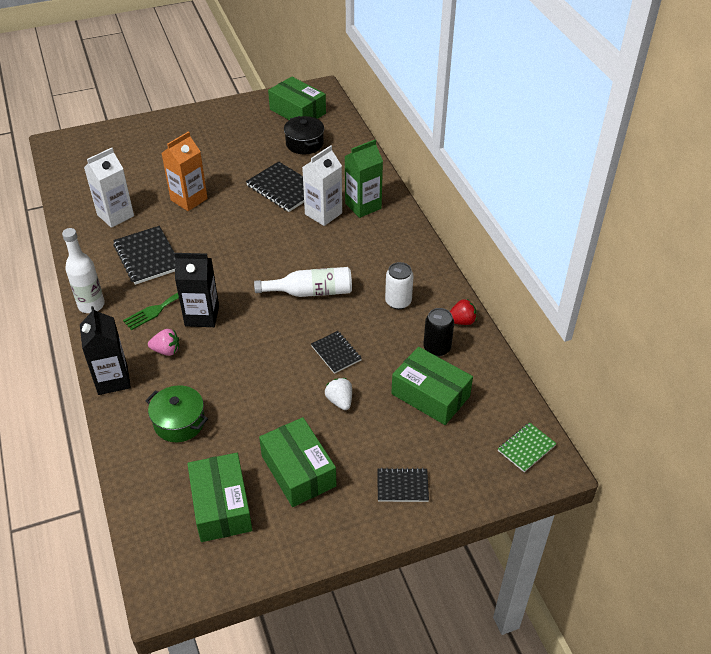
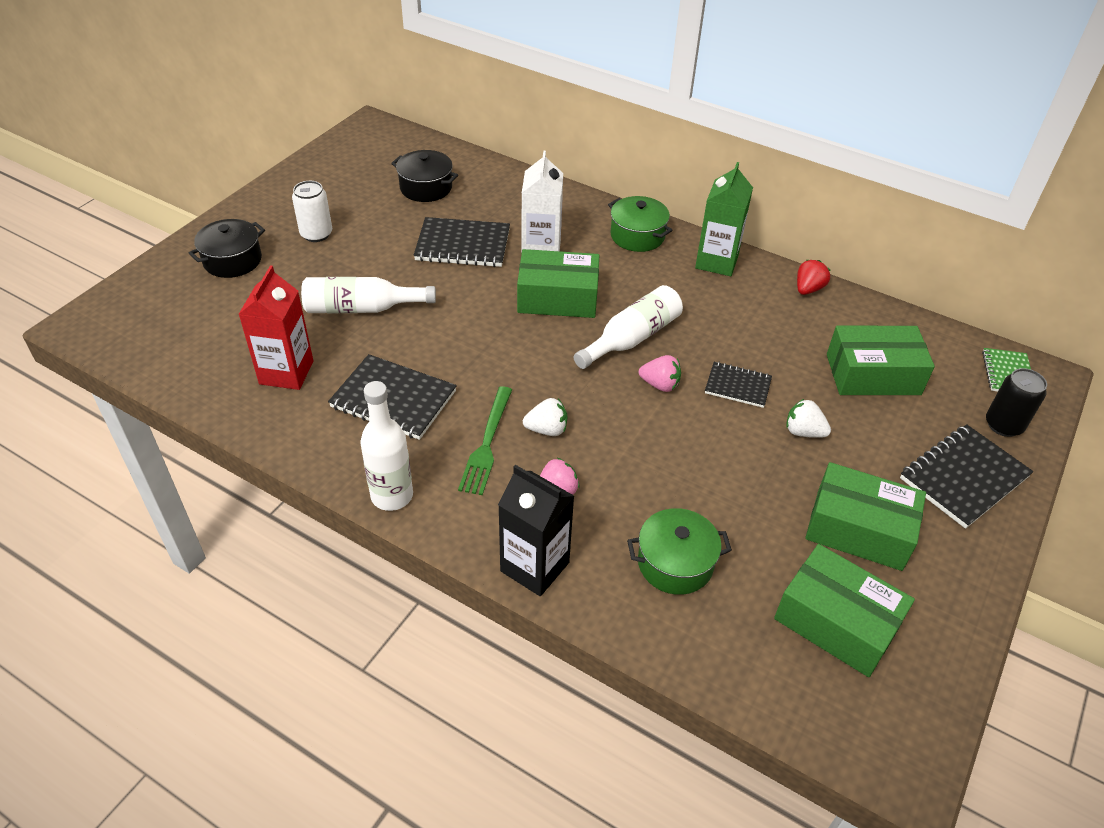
camera: 40 degrees left, 0 degrees up
white carton [84,148,134,228] -> red carton [239,265,314,390]
orange carton [162,131,208,211] -> white bottle [301,277,436,313]
black carton [175,253,219,327] -> white strawberry [523,398,567,436]
green box [268,76,326,120] -> green box moved to [517,249,599,318]
green carton [344,140,383,218] -> green carton moved to [695,162,753,276]
black notebook [377,468,429,502] -> black notebook [900,424,1034,529], size x1.68
white can [385,262,414,309] -> white can moved to [292,181,332,242]
black can [423,308,454,357] -> black can moved to [986,368,1047,437]
none -> black pot [189,219,265,278]
none -> green pot [608,196,672,252]
none -> pink strawberry [639,355,681,392]

